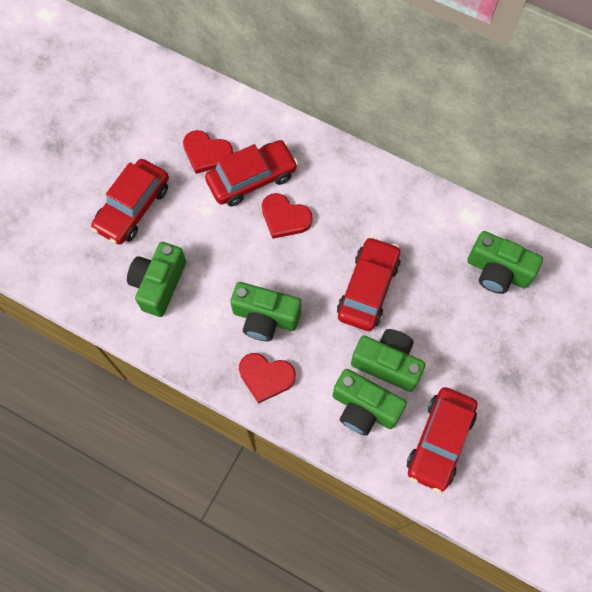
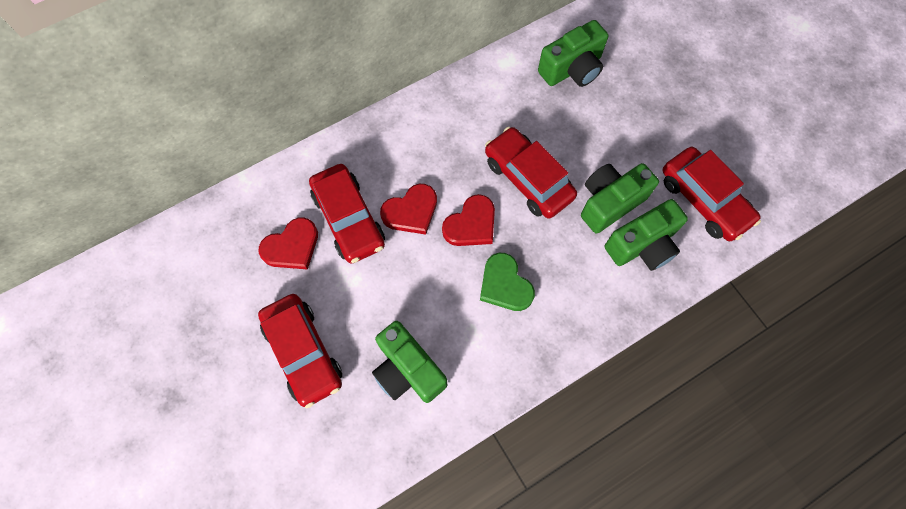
camera: 60 degrees left, 0 degrees up
red car [205,140,298,206] -> red car turned 150 degrees clockwise [309,164,385,264]
green camera [230,282,301,341] -> green heart [480,253,535,311]
red heart [239,353,296,404] -> red heart moved to [442,194,495,246]

